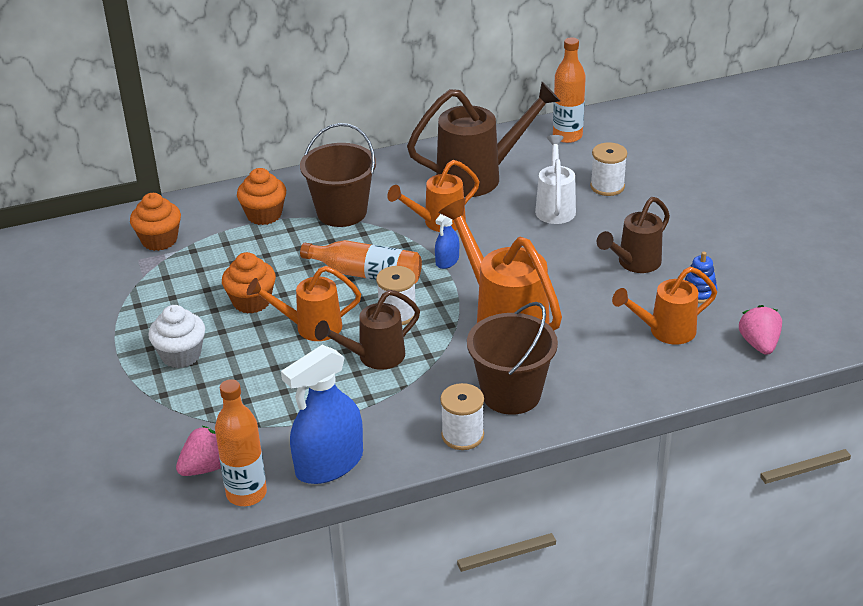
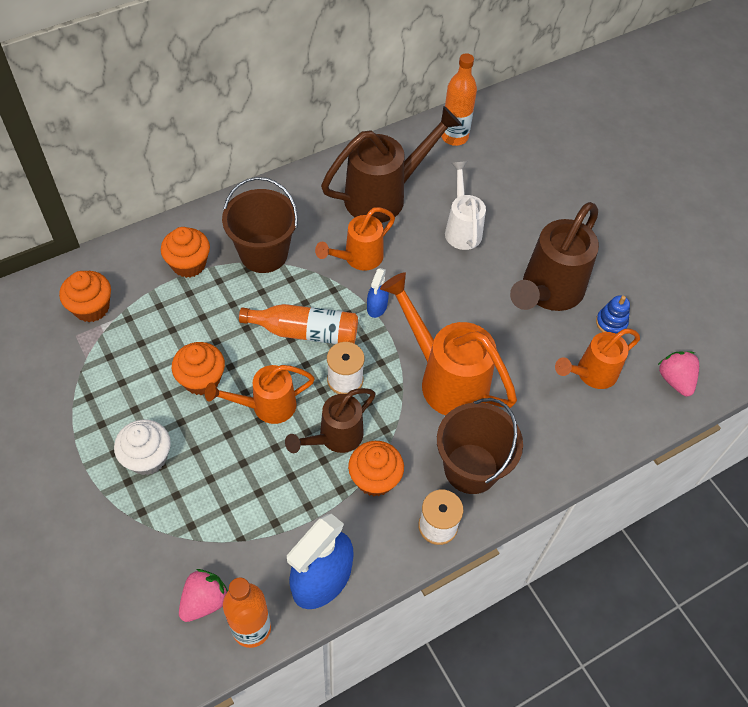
camera: 15 degrees left, 20 degrees up
white spool [590,142,627,196] -> none
brown watering can [597,197,670,273] -> brown watering can [510,202,599,311], size x1.62
none -> orange cupcake [348,441,404,496]

